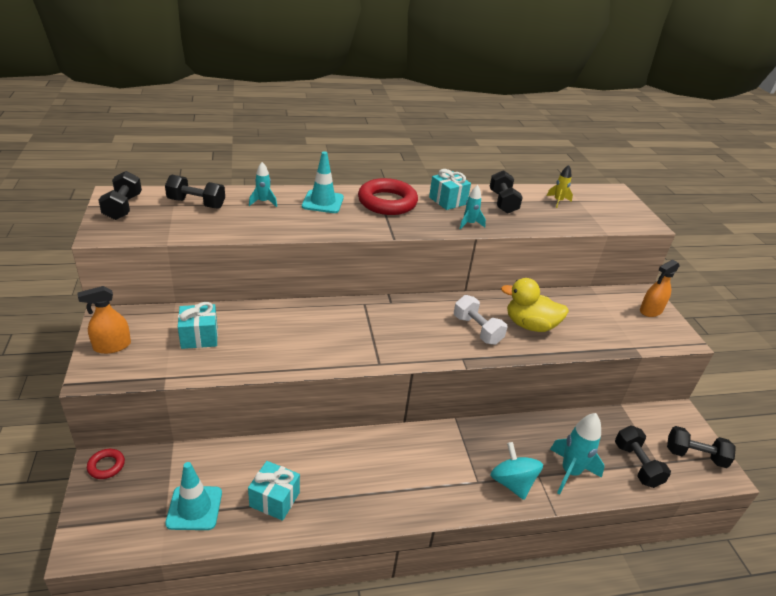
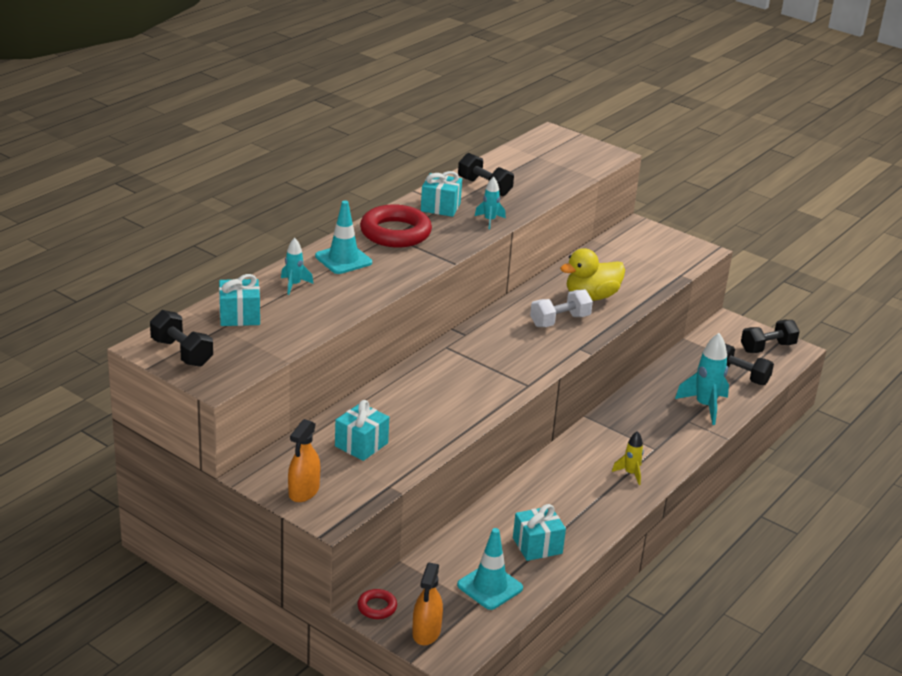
camera: 40 degrees left, 5 degrees down
black dumbbell [165,174,225,209] -> turquoise gift [219,274,260,326]
white dumbbell [454,295,507,345] -> white dumbbell turned 45 degrees counterclockwise [530,289,593,327]
turquoise spinning top [490,442,543,500] -> none
yellow rocket [547,165,573,208] -> yellow rocket moved to [612,431,644,485]
orange spray bottle [640,260,680,317] -> orange spray bottle moved to [412,563,443,645]

